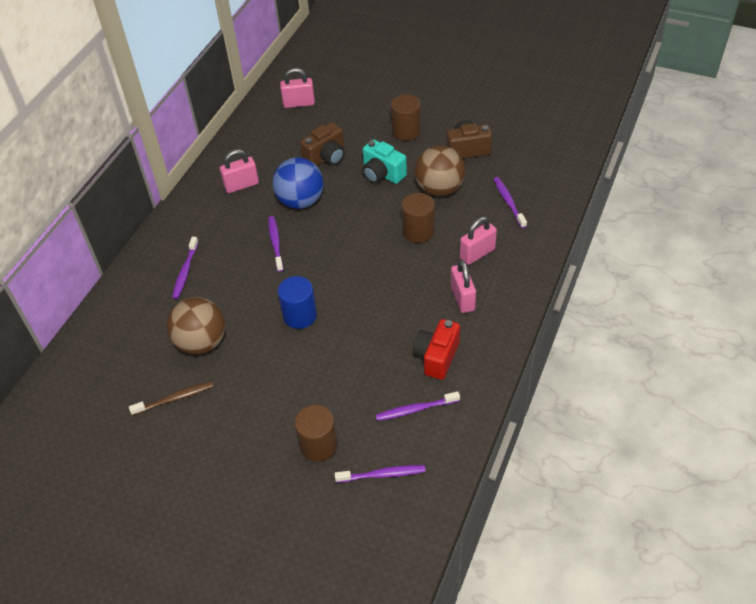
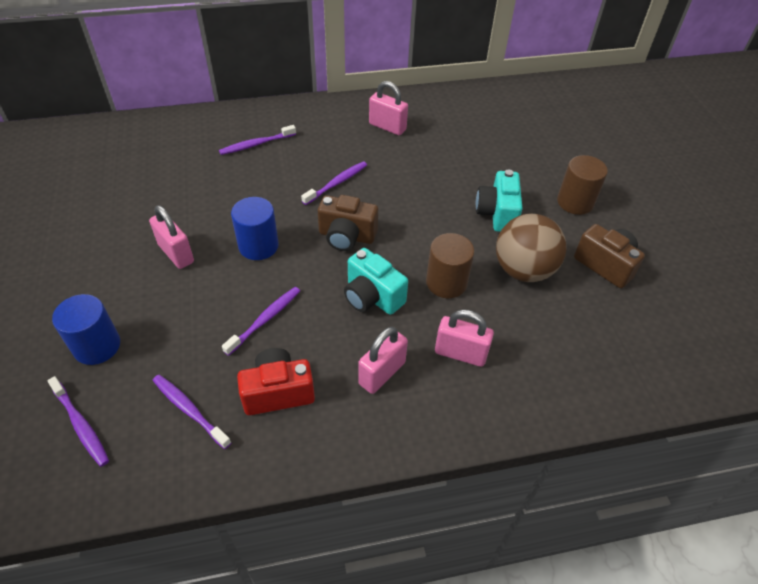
camera: 50 degrees right, 0 degrees up
brown toothbrush [129,381,214,416] -> none
brown ball [167,297,225,355] -> none
blue ball [272,157,324,209] -> none
pink padlock [280,68,315,108] -> pink padlock moved to [149,205,194,269]
brown cylinder [295,405,338,462] -> blue cylinder [52,294,120,365]
brown camera [300,122,345,166] -> brown camera moved to [318,195,378,251]
purple toothbrush [494,177,527,228] -> purple toothbrush moved to [222,287,300,356]
none -> turquoise camera [344,248,408,315]

